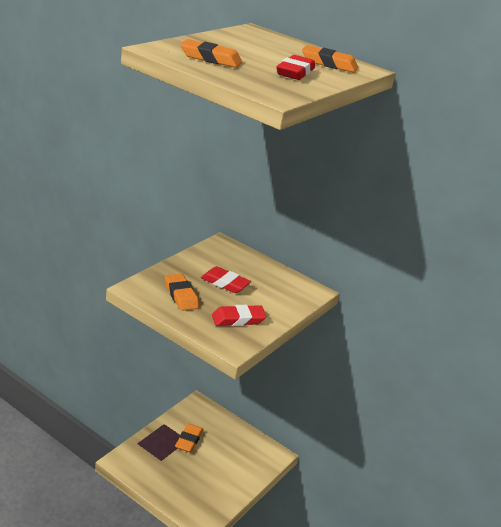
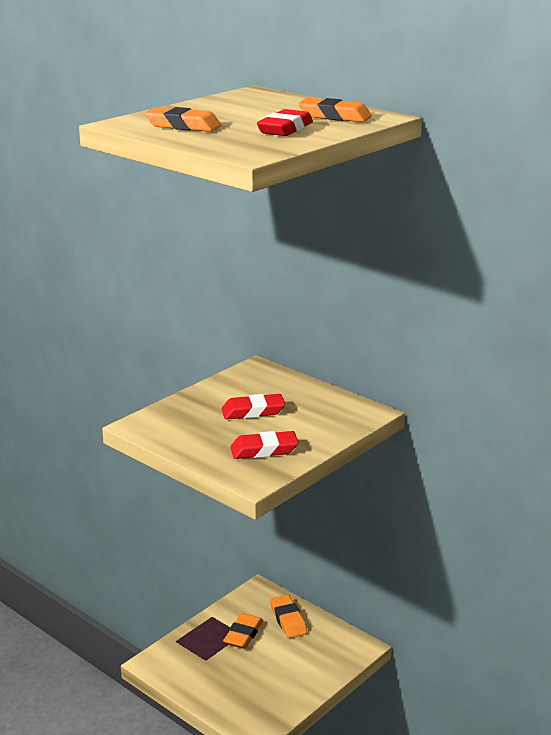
camera: 10 degrees right, 5 degrees down
orange eraser [165,274,199,311] -> orange eraser moved to [270,595,307,638]
red eraser [201,266,251,293] -> red eraser turned 45 degrees counterclockwise [222,394,285,419]

